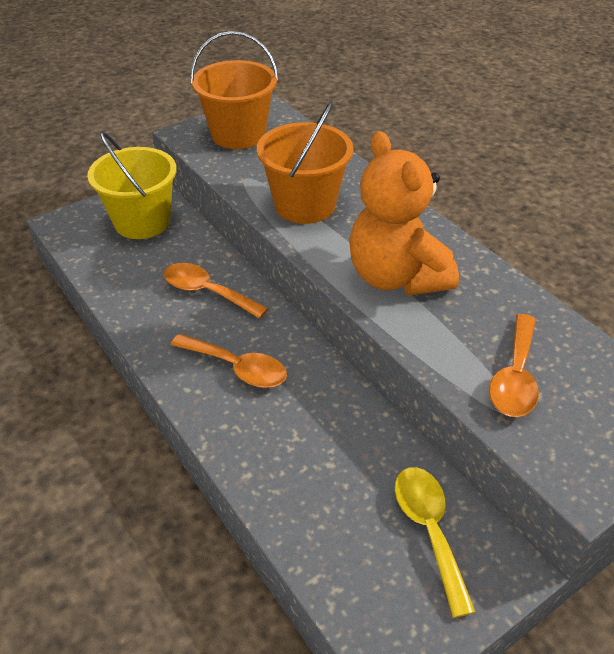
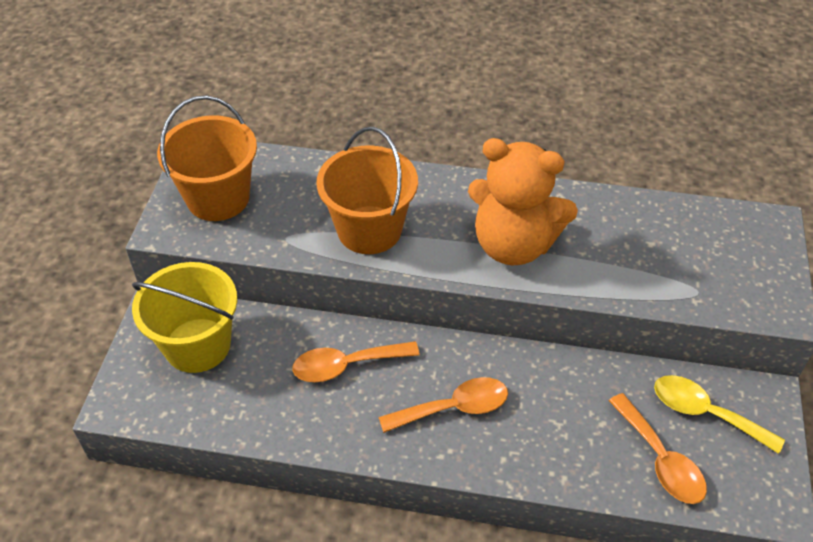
camera: 45 degrees left, 5 degrees up
orange spoon [489,314,539,417] -> orange spoon moved to [609,393,707,504]

